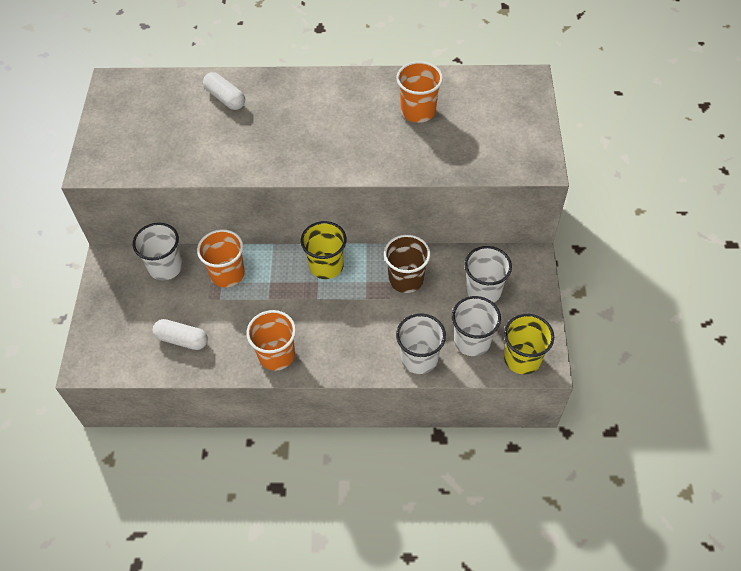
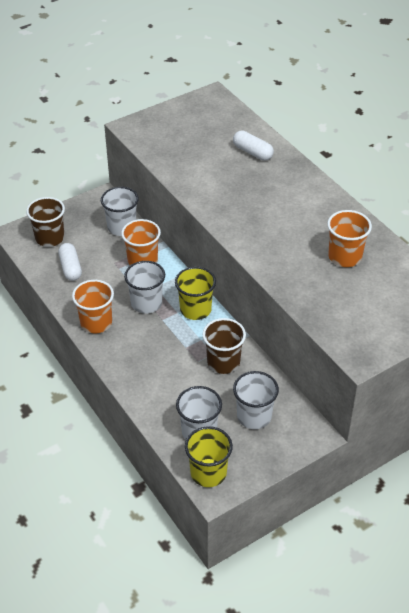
camera: 55 degrees right, 10 degrees down
white capsule [203,72,245,110] -> white capsule turned 60 degrees counterclockwise [233,131,274,161]
white cup [396,313,446,374] -> white cup moved to [124,261,165,314]
none -> brown cup [26,197,65,247]

